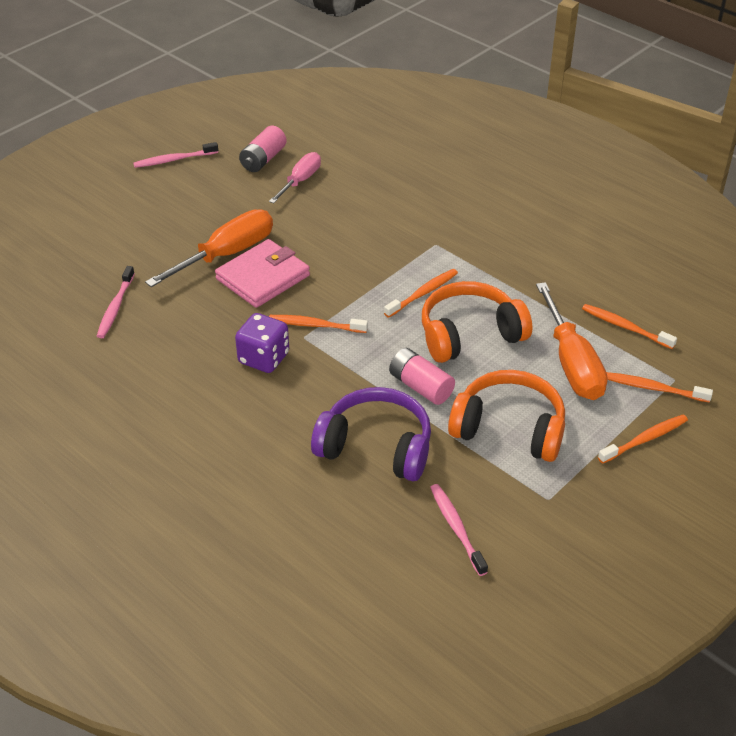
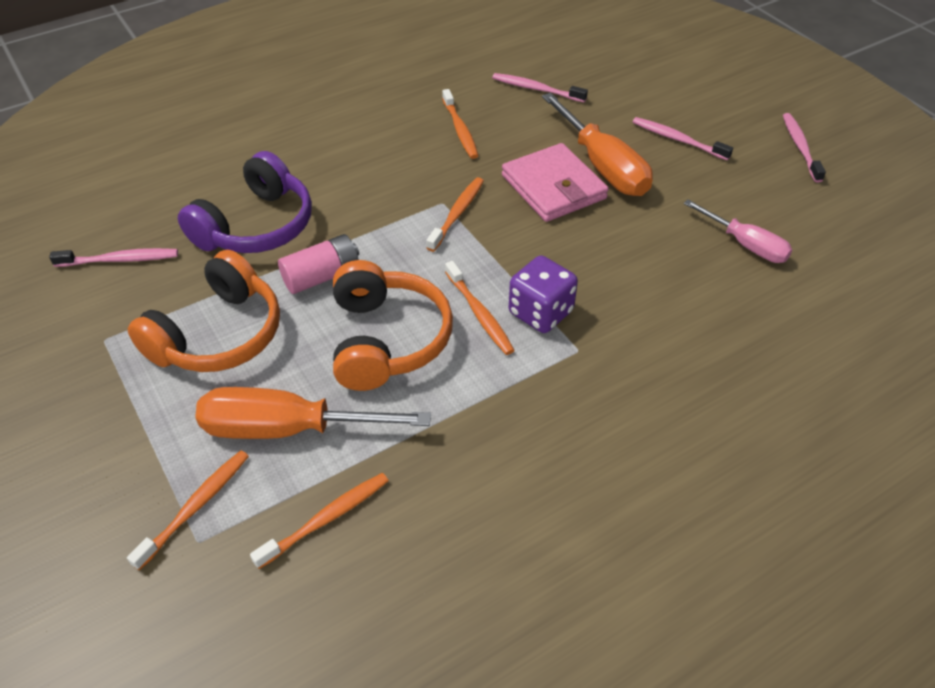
camera: 105 degrees right, 5 degrees up
purple dice [235,313,289,373] -> purple dice moved to [509,256,578,333]
pink battery [239,126,287,172] -> none
orange toothbrush [598,415,688,464] -> orange toothbrush moved to [442,89,478,159]
none -> pink toothbrush [633,117,733,161]

